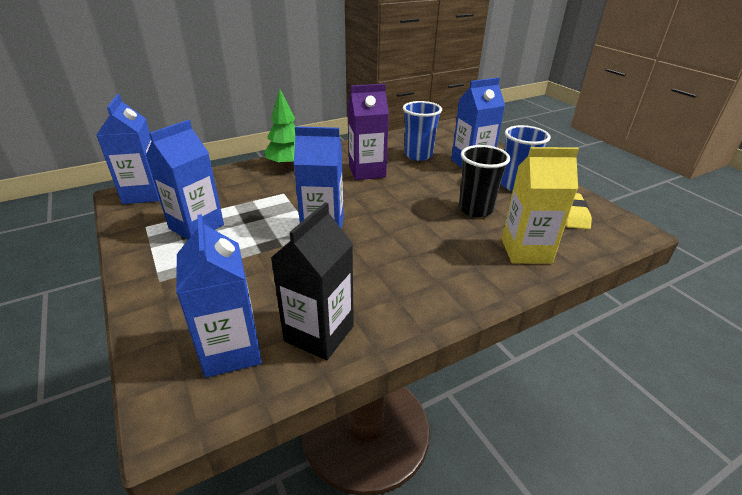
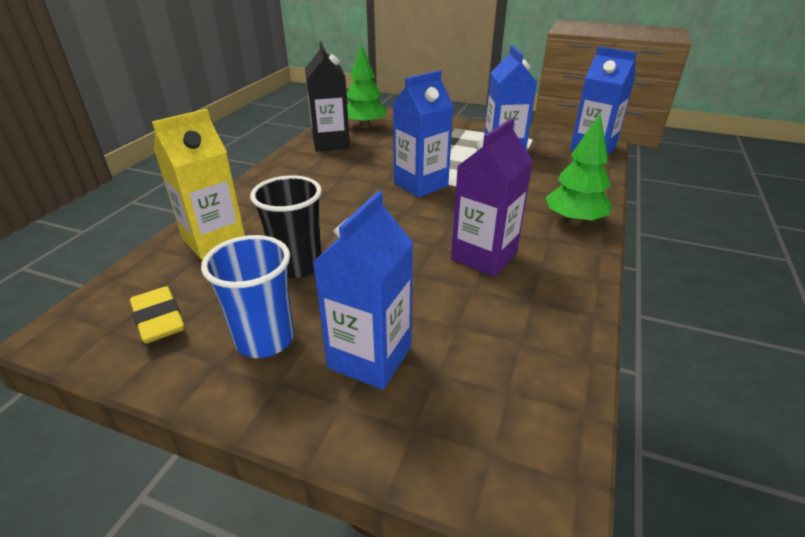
camera: 140 degrees right, 0 degrees up
blue carton [176,214,262,378] -> green tree [347,43,387,128]
blue cup [403,101,442,161] -> none

